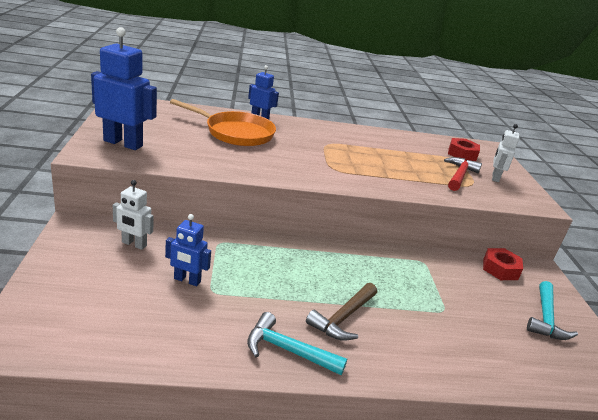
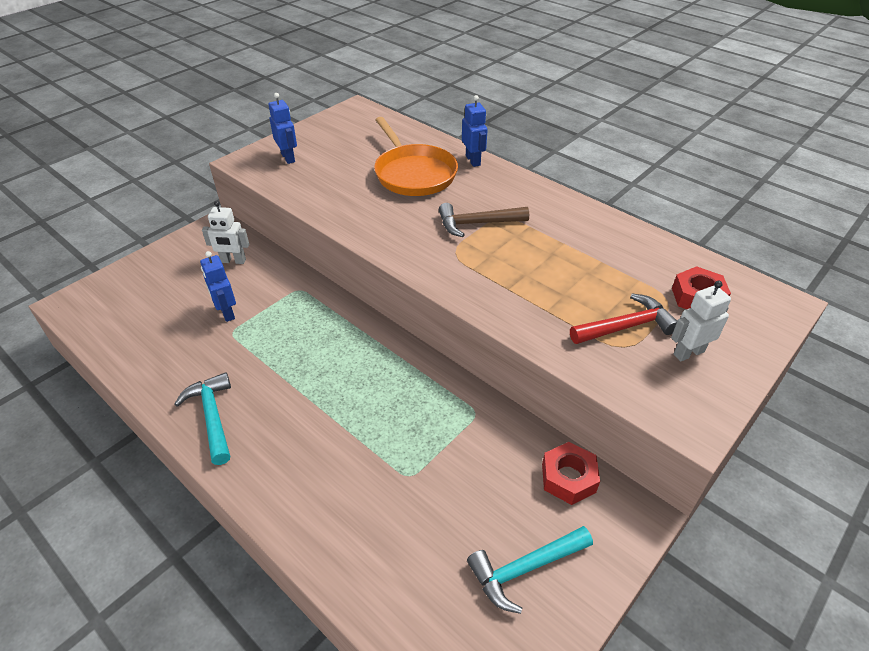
camera: 50 degrees right, 15 degrees up
blue robot [91,27,157,150] -> blue robot [269,93,297,164], size x0.57
white robot [113,180,154,250] -> white robot turned 60 degrees counterclockwise [202,201,249,264]
brown hammer [306,283,377,341] -> brown hammer moved to [439,203,529,237]

